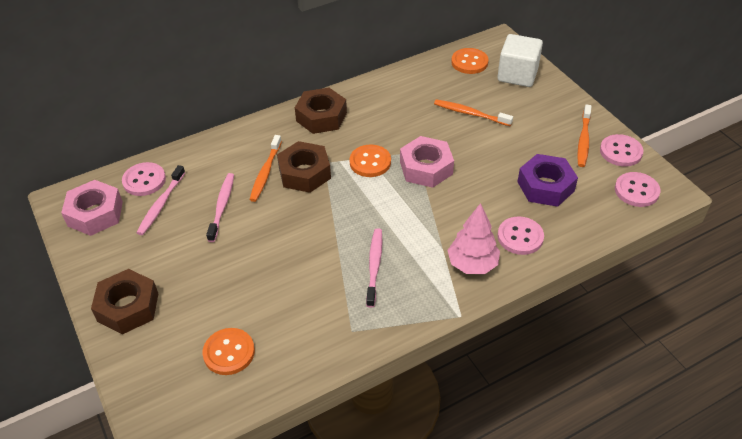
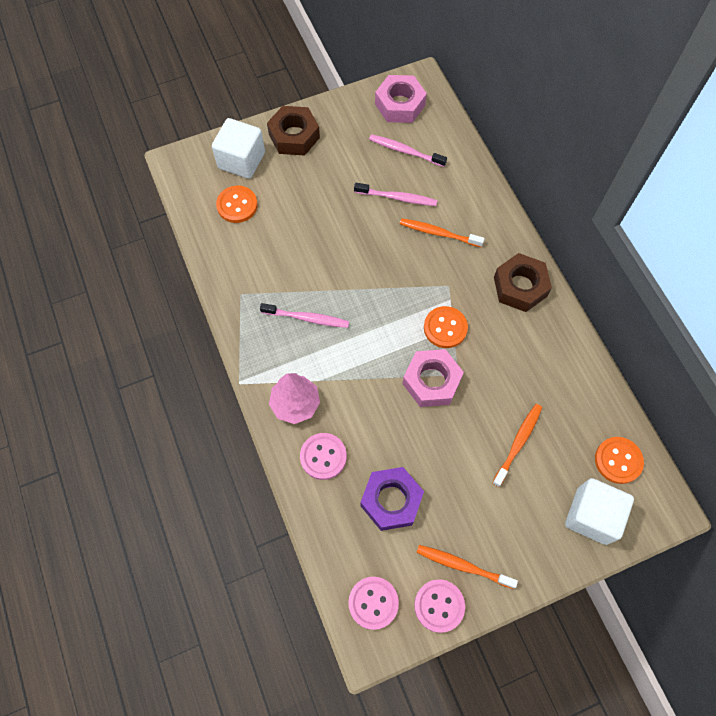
camera: 95 degrees right, 20 degrees up
pink button [122,162,166,196] -> none
brown nut [277,141,331,193] -> none
none -> white cube [212,118,265,179]

